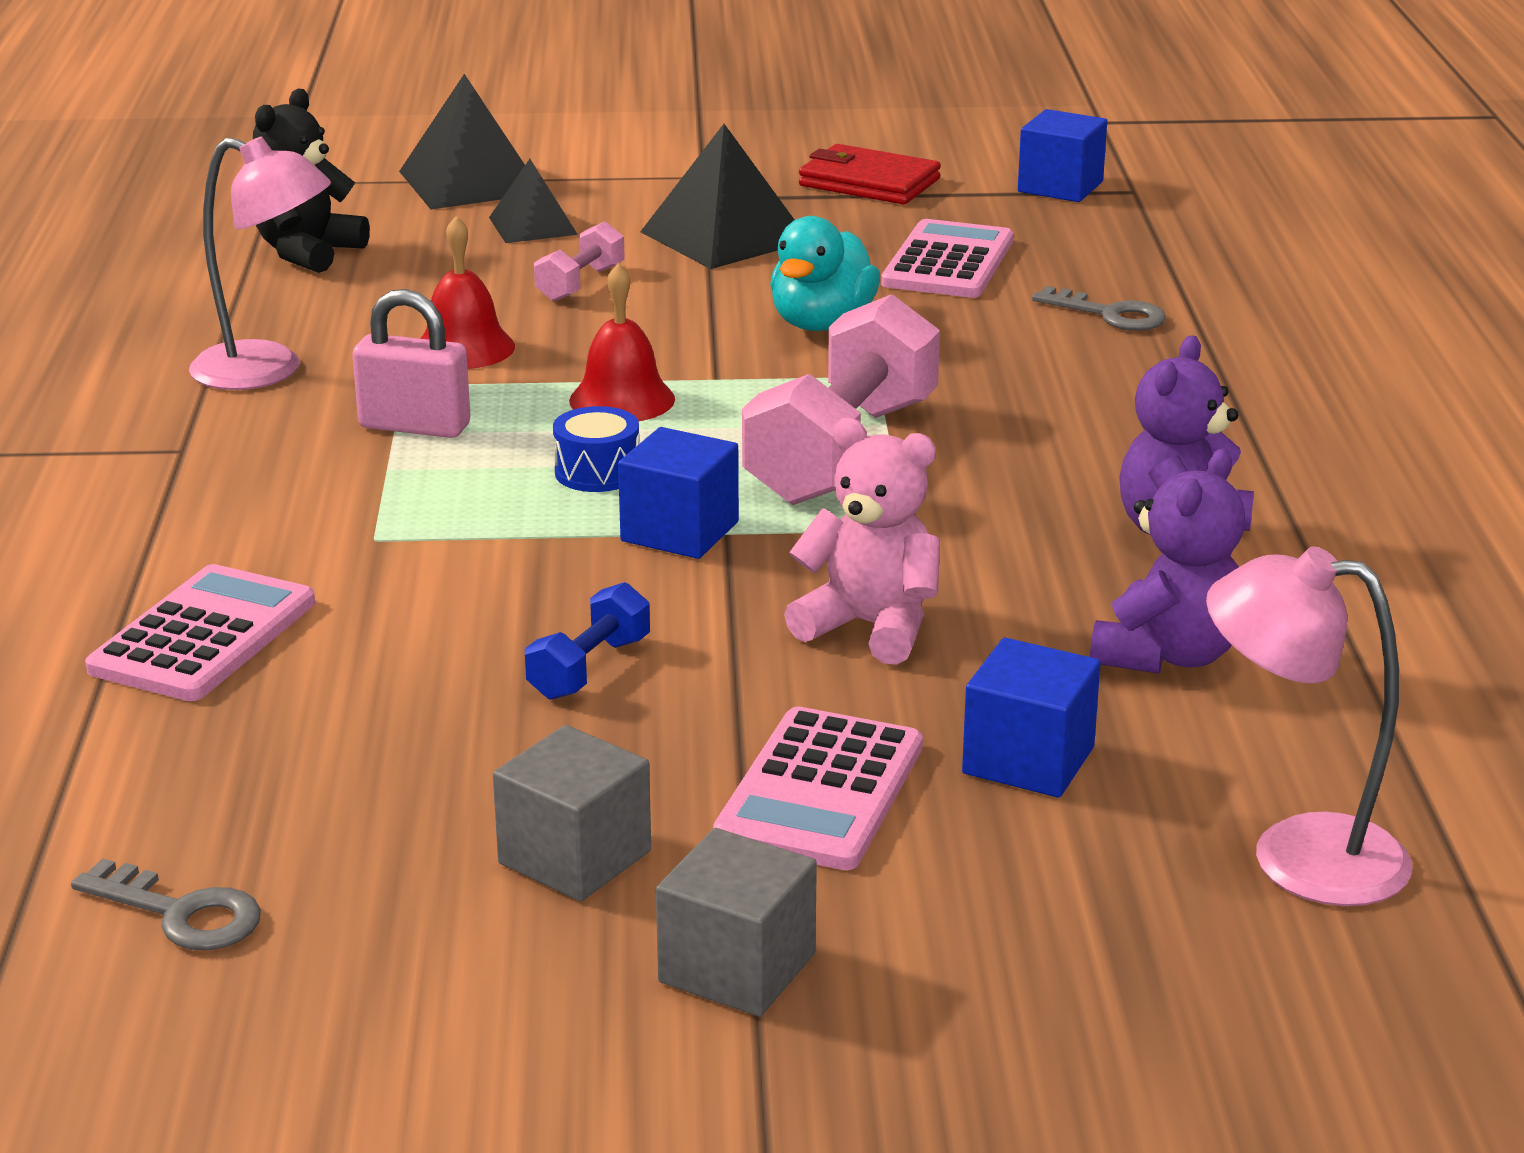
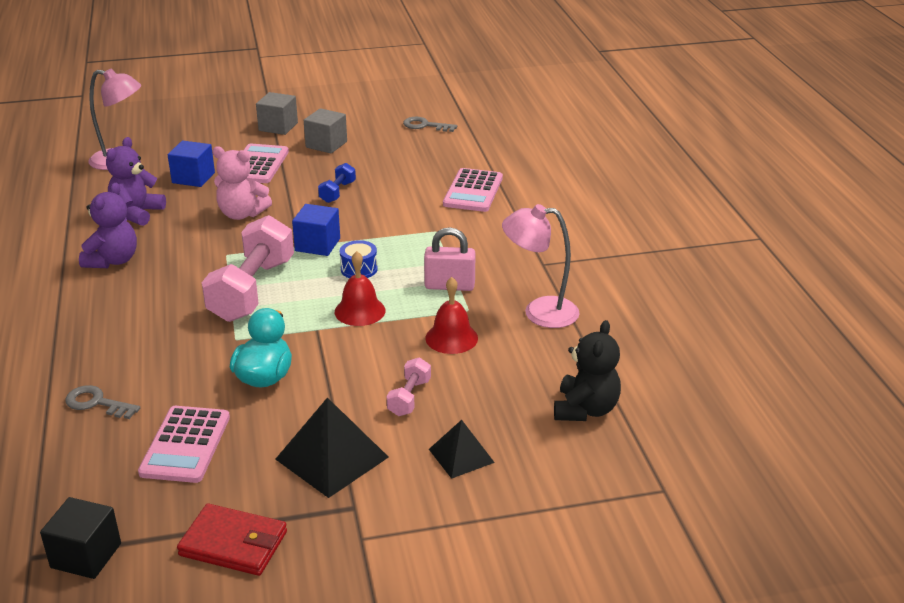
camera: 170 degrees right, 5 degrees up
black pyramid [399,74,525,209] -> none
blue cube [1018,109,1107,202] -> black cube [40,497,121,579]

